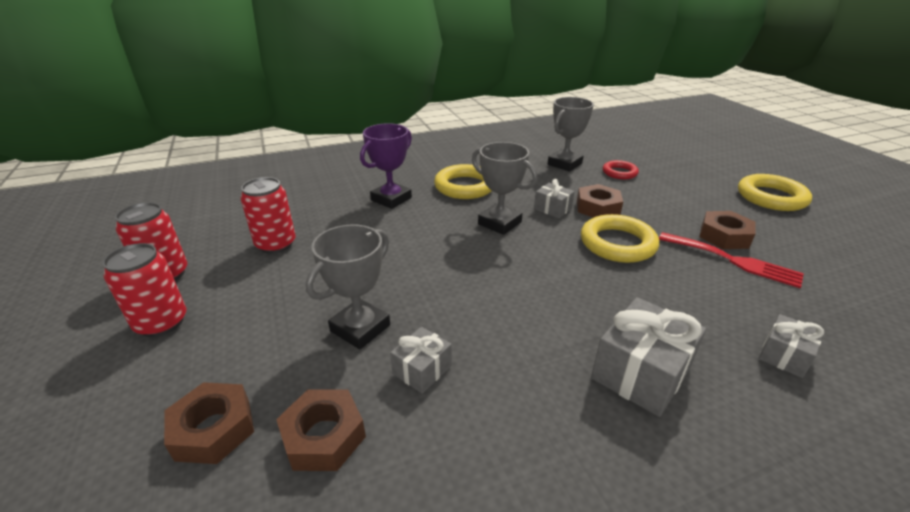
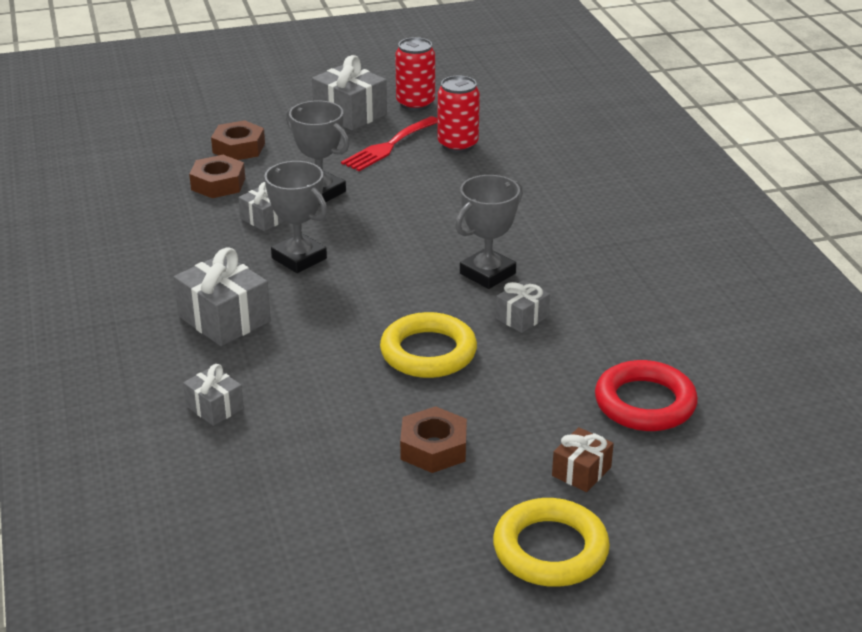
camera: 95 degrees right, 0 degrees up
red can [103,243,186,337] -> grey gift [312,55,387,131]
purple trophy [360,123,412,209] -> none
yellow ring [434,164,492,199] -> none
grey trophy [548,97,594,172] -> grey trophy moved to [264,161,327,273]
brown nut [577,184,623,218] -> none
red ring [603,160,639,179] -> red ring [595,360,698,431], size x1.69
red fork [659,232,804,288] -> red fork moved to [341,116,438,171]
none -> brown gift [552,427,614,492]

